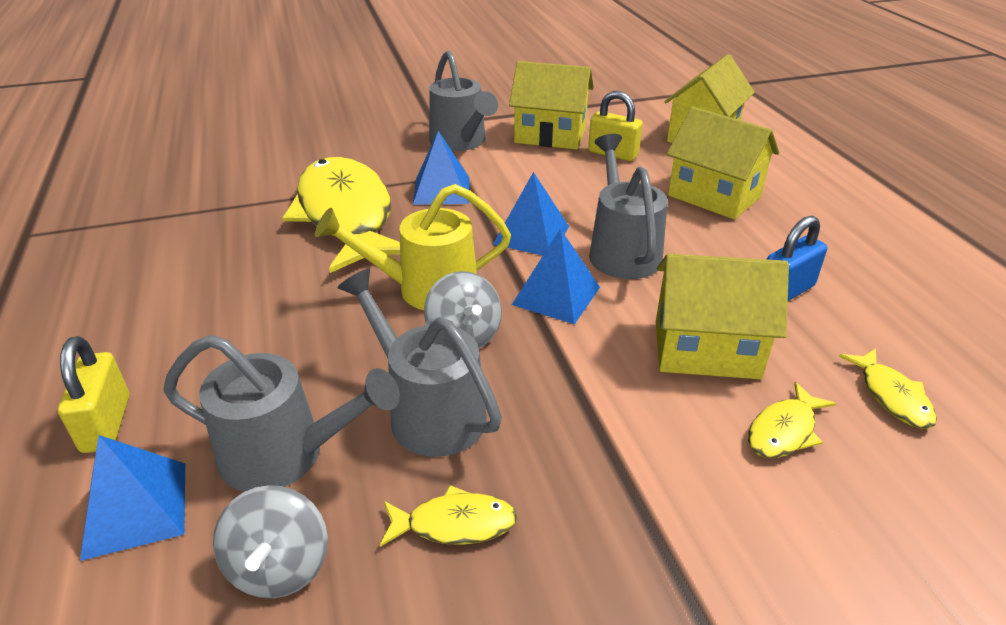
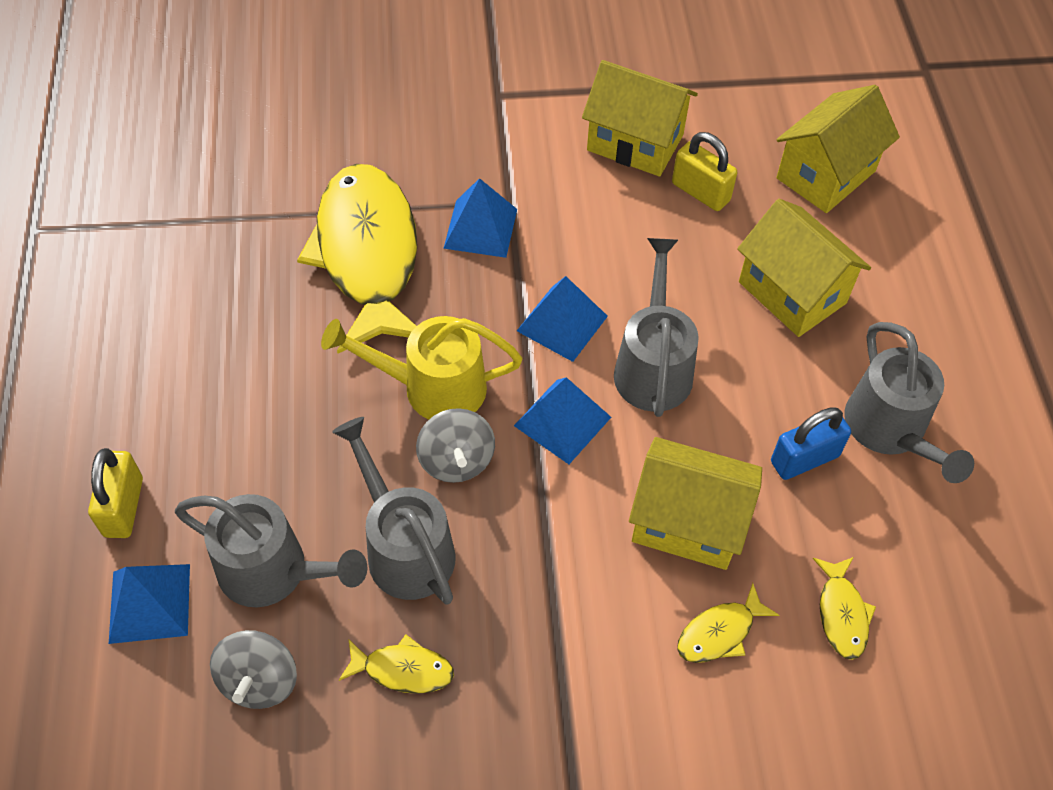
camera: 10 degrees right, 20 degrees up
grey watering can [429,50,498,151] -> grey watering can moved to [844,322,974,483]

